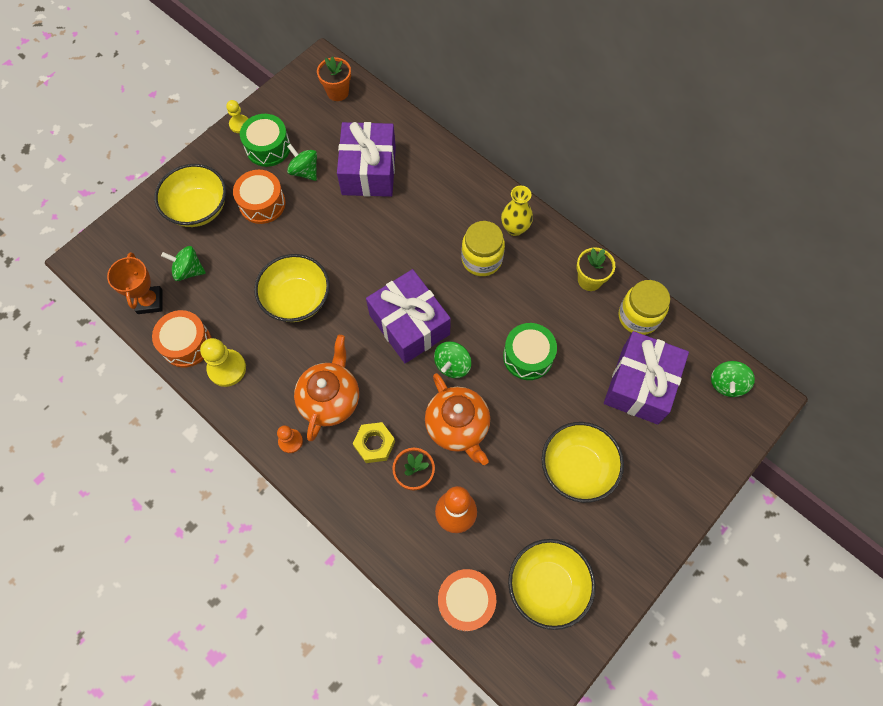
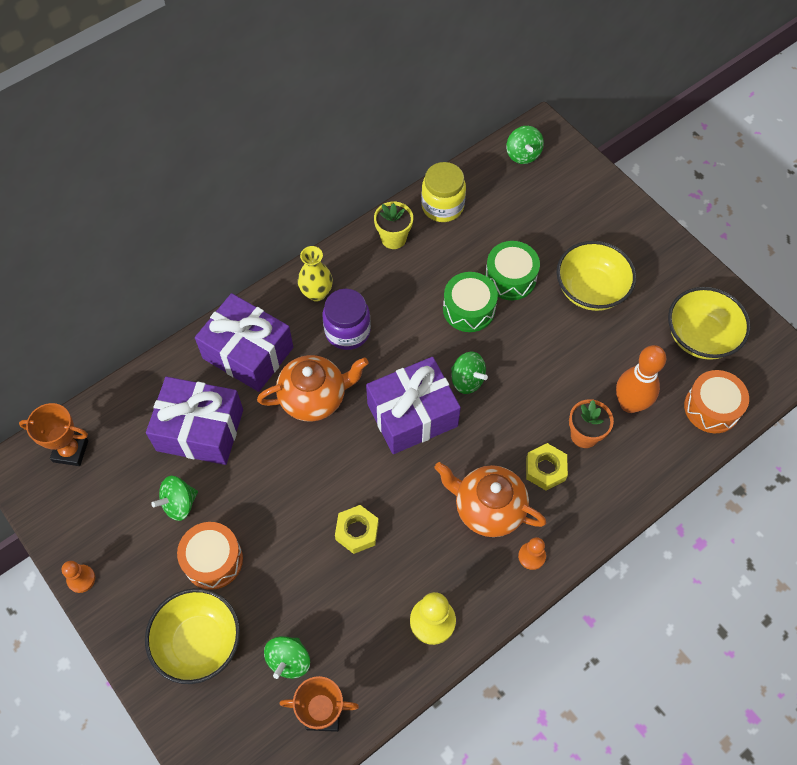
camera: 80 degrees left, 5 degrees down
orange drum [152,310,211,367] -> none
yellow pawn [226,100,248,133] -> orange pawn [62,561,95,593]
green drum [240,114,290,167] -> green drum moved to [485,241,540,300]
yellow bowl [254,254,330,322] -> yellow nut [335,505,379,554]
orange flower pot [317,57,351,101] -> orange trophy [19,403,88,466]
orange teapot [425,373,490,465] -> orange teapot moved to [257,355,369,422]
yellow jar [461,221,505,276] -> purple jar [323,289,371,350]
purple gift [604,331,689,424] -> purple gift moved to [195,293,293,392]
green spinning top [711,361,755,397] -> green spinning top turned 45 degrees clockwise [506,126,544,164]

